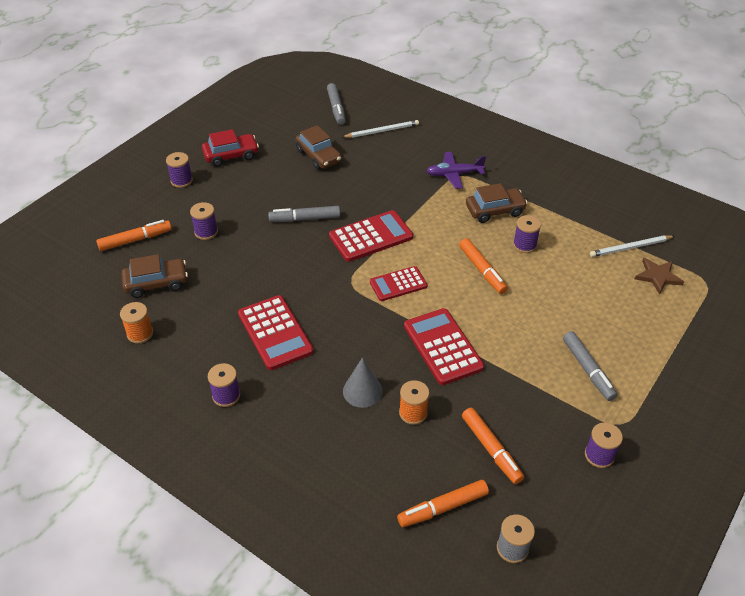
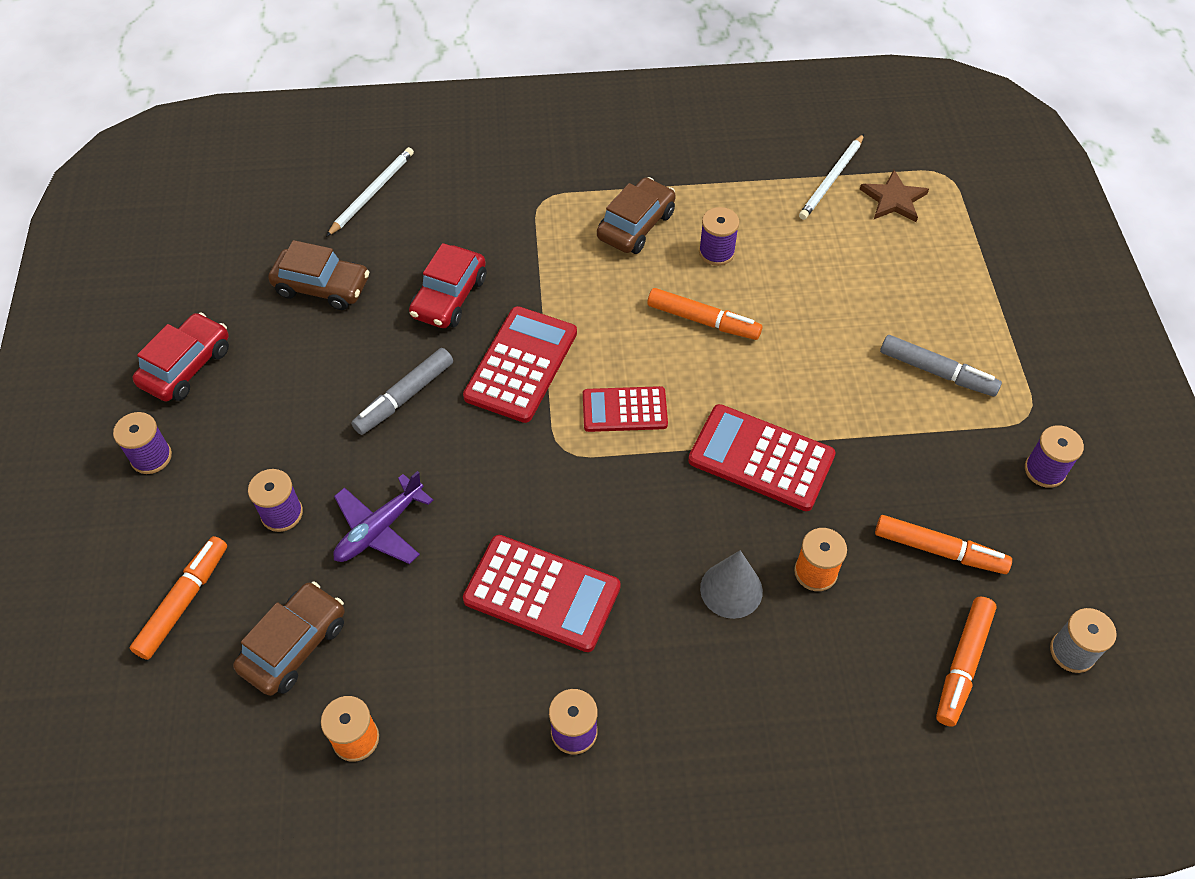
camera: 40 degrees left, 10 degrees up
grey marker [327,83,346,125] -> none
red calculator [370,266,428,301] -> red calculator turned 60 degrees clockwise [583,386,668,432]
purple plane [427,152,486,189] -> purple plane moved to [333,471,433,564]
none -> red car [409,243,486,328]

